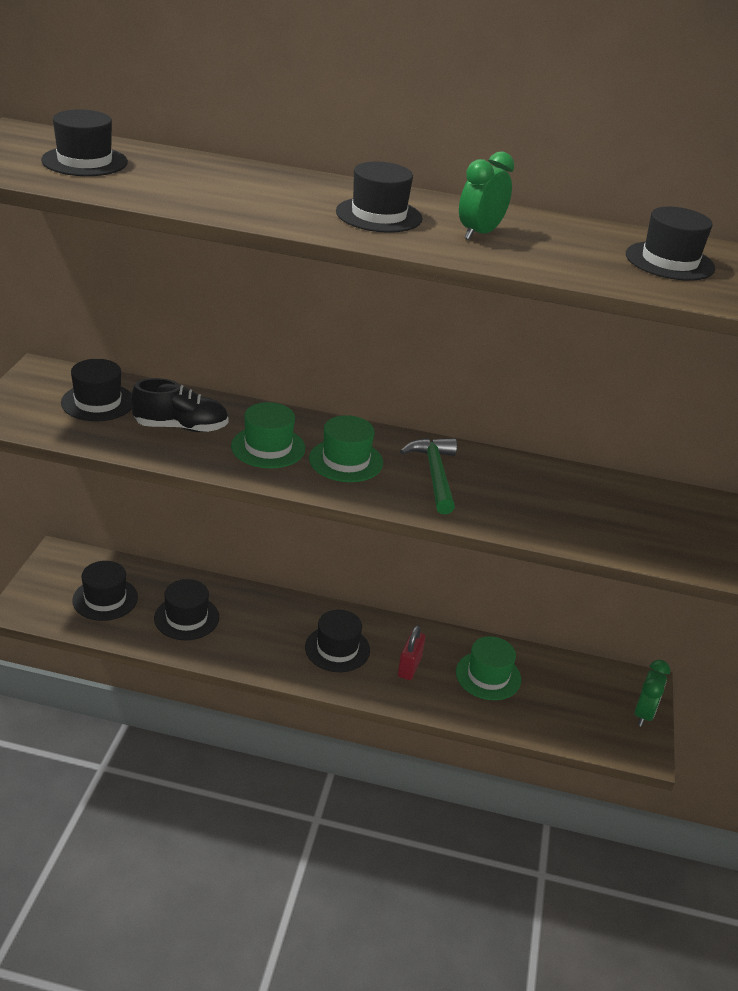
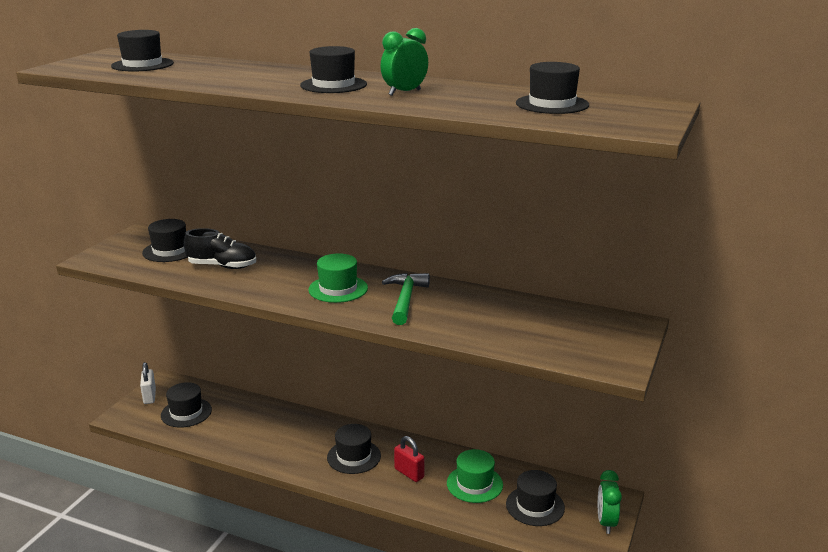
camera: 15 degrees right, 10 degrees down
black hat [154,579,219,640] -> black hat moved to [506,470,565,526]
green hat [231,402,305,468] -> none
red padlock [398,625,425,680] -> red padlock turned 75 degrees counterclockwise [394,436,424,482]
green clock [634,660,670,727] -> green clock turned 150 degrees clockwise [598,470,622,534]
none -> white padlock [140,362,156,404]

